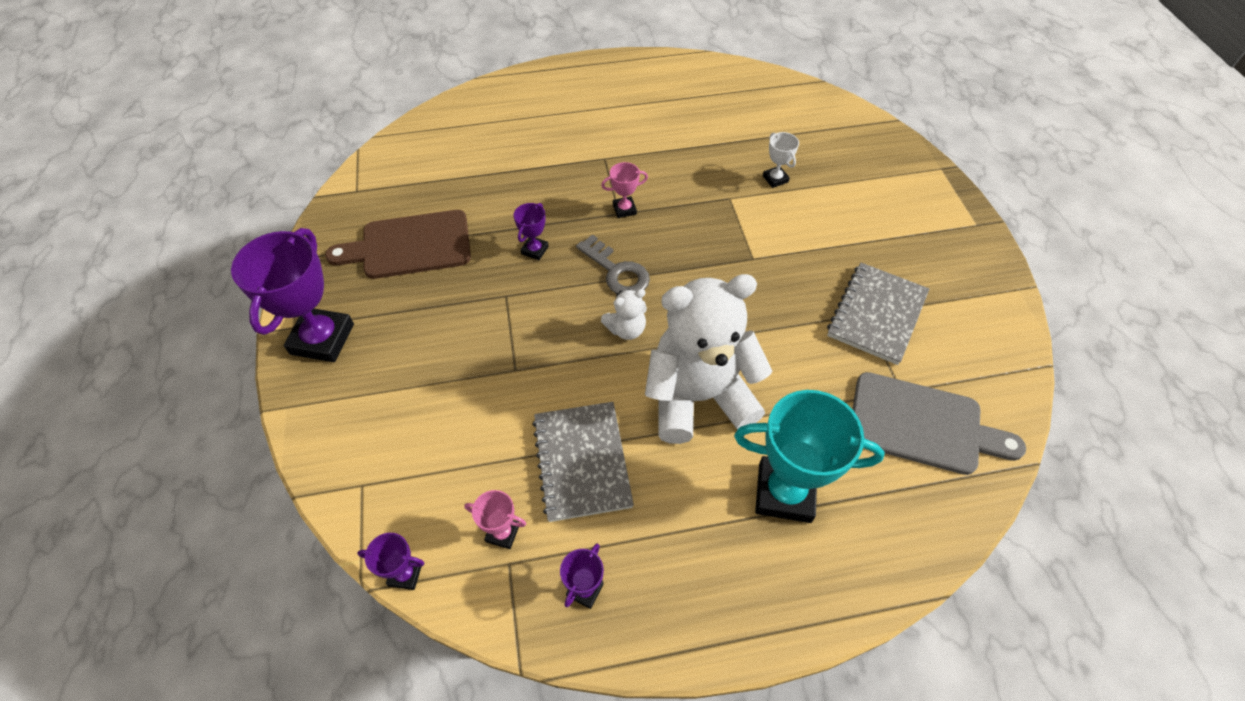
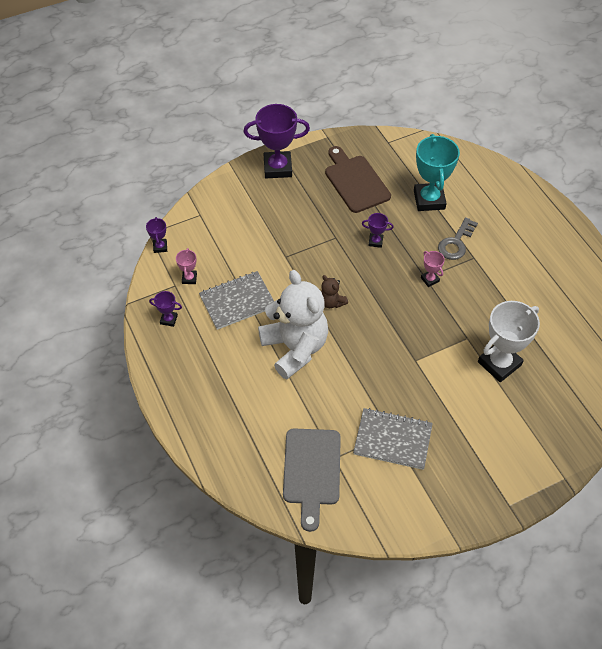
camera: 75 degrees right, 0 degrees up
grey key [576,234,650,294] -> grey key moved to [438,217,478,260]
white teddy bear [601,289,647,340] -> brown teddy bear [321,275,348,308]
turquoise trophy [734,390,885,523] -> turquoise trophy moved to [414,134,460,211]
white trophy [763,132,799,188] -> white trophy [478,301,540,382], size x2.15

